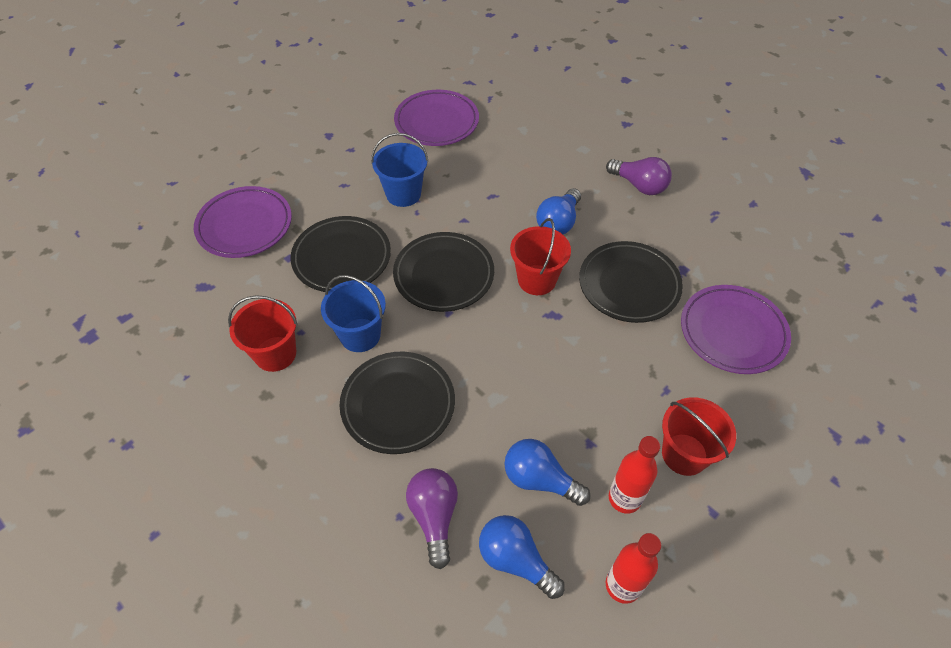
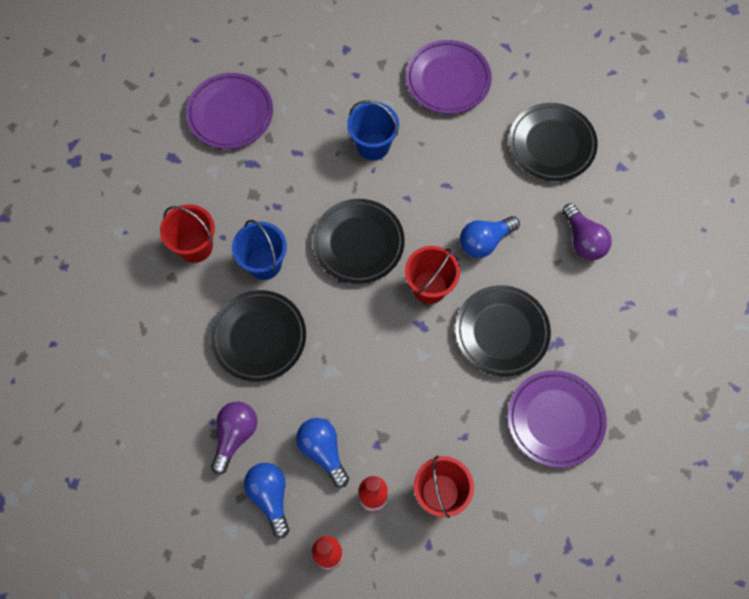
camera: 30 degrees right, 15 degrees up
black plate [291,216,391,292] -> black plate moved to [509,103,598,181]

